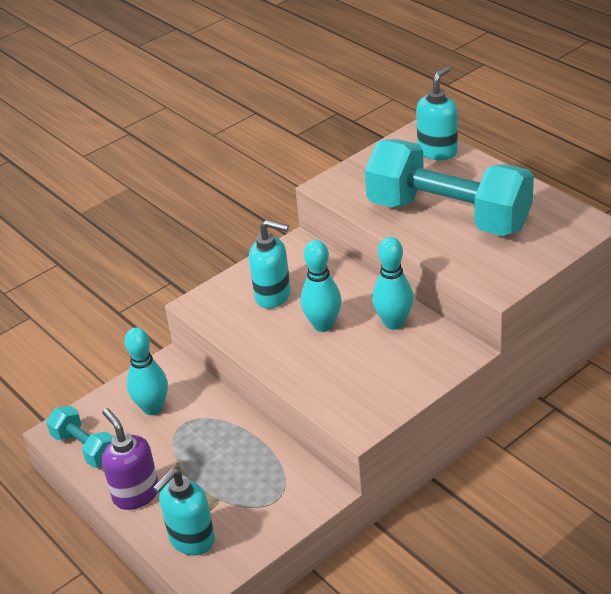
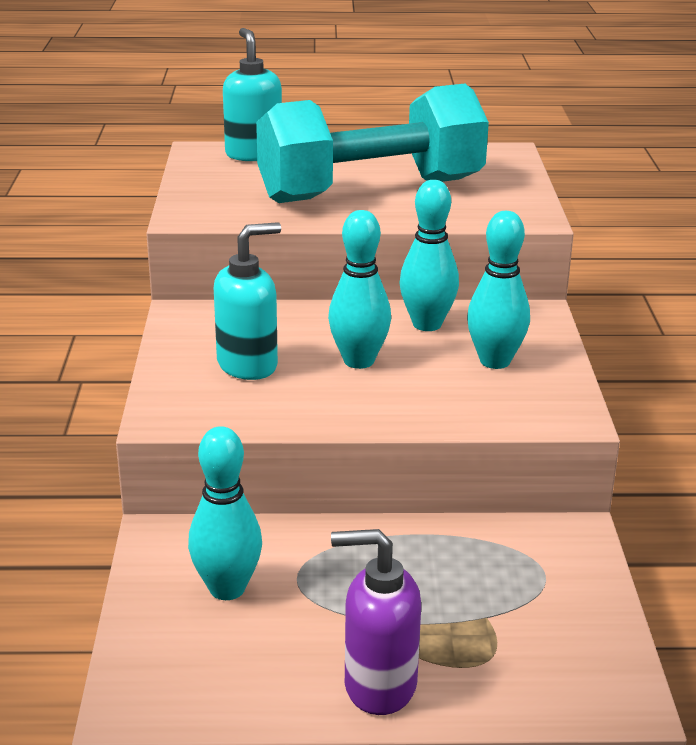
camera: 55 degrees left, 10 degrees down
turquoise dumbbell [46,406,113,468] -> none
turquoise soap dispenser [153,468,215,555] -> none
none -> turquoise bowling pin [467,211,530,369]

